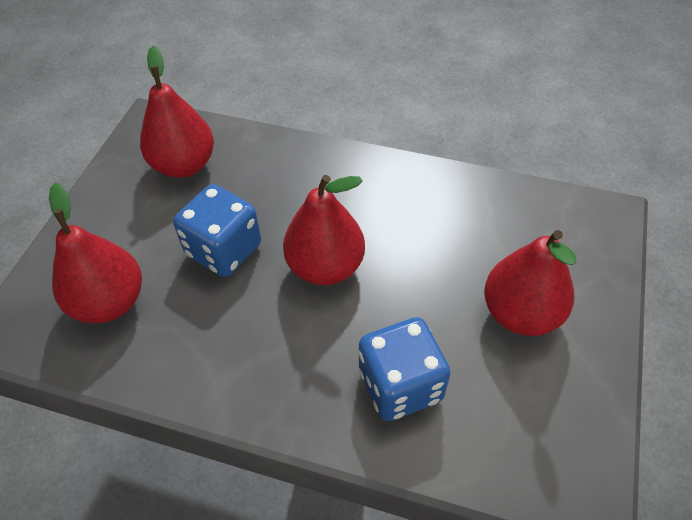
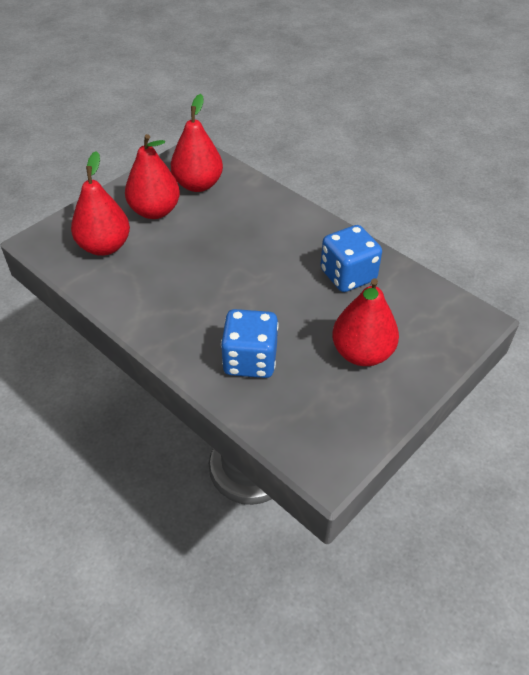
camera: 25 degrees right, 5 degrees down
blue dice [173,184,261,277] -> blue dice moved to [320,225,382,292]
red pear [283,175,365,285] -> red pear moved to [125,134,180,219]

